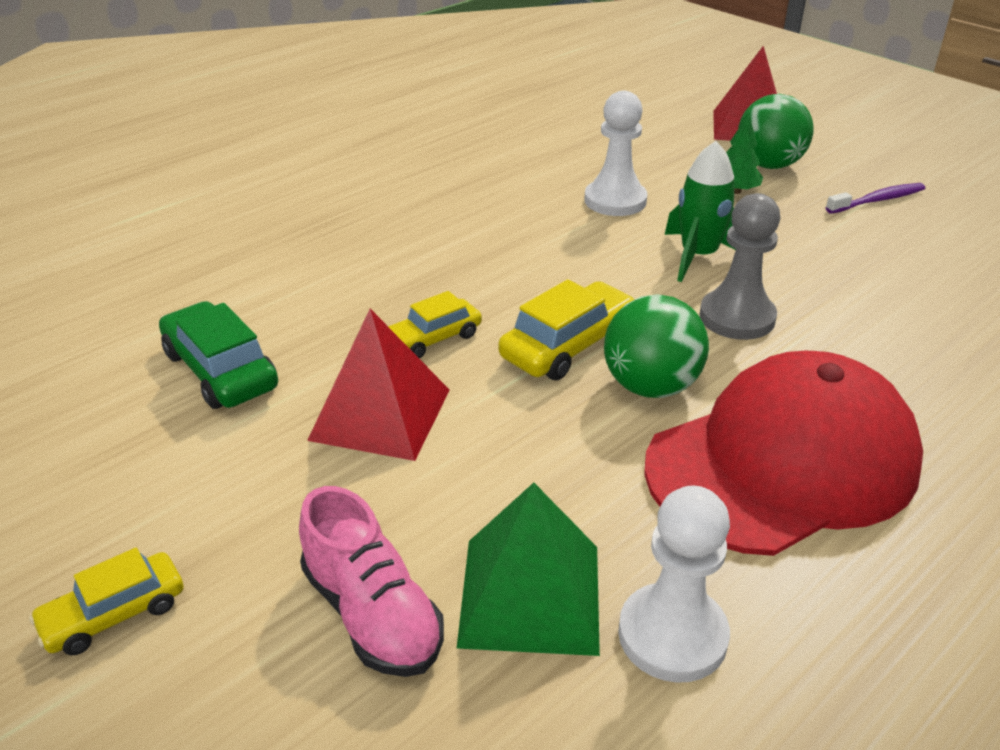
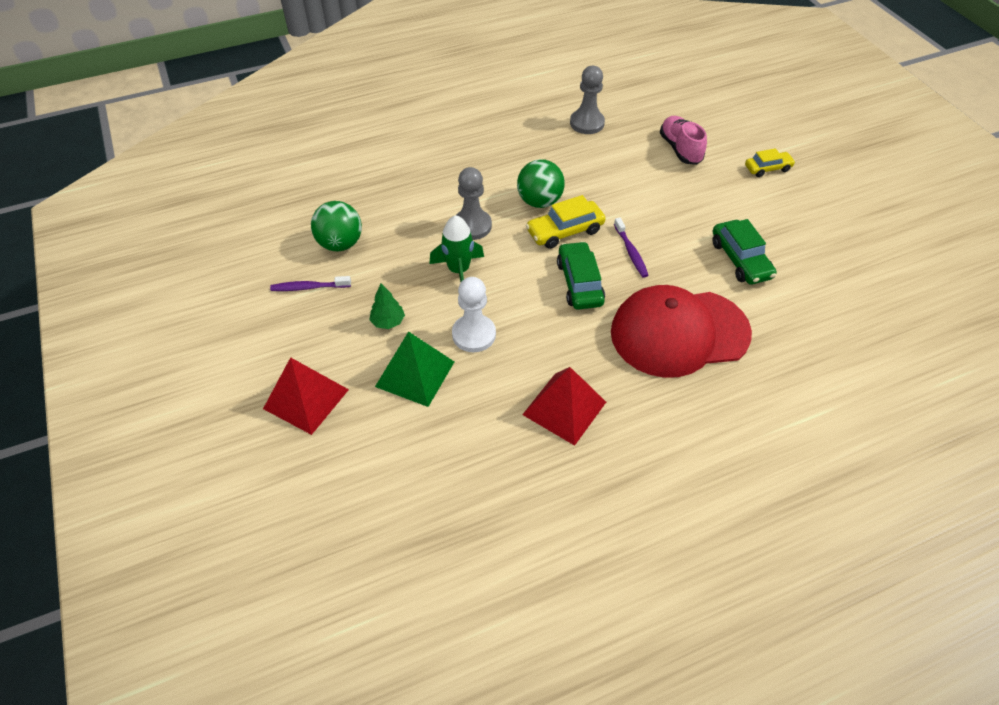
camera: 160 degrees left, 15 degrees up
red pyramid [307,309,450,461] -> red pyramid moved to [522,367,606,446]
yellow car [388,291,482,359] -> purple toothbrush [614,218,649,278]
green pyramid [457,483,600,656] -> green pyramid moved to [375,331,454,407]
white pawn [618,486,730,683] -> grey pawn [570,66,605,134]
red cap [644,351,923,556] -> red cap moved to [611,285,752,378]
green ball [738,94,814,169] -> green ball moved to [311,201,362,251]
none -> green car [557,241,605,310]

